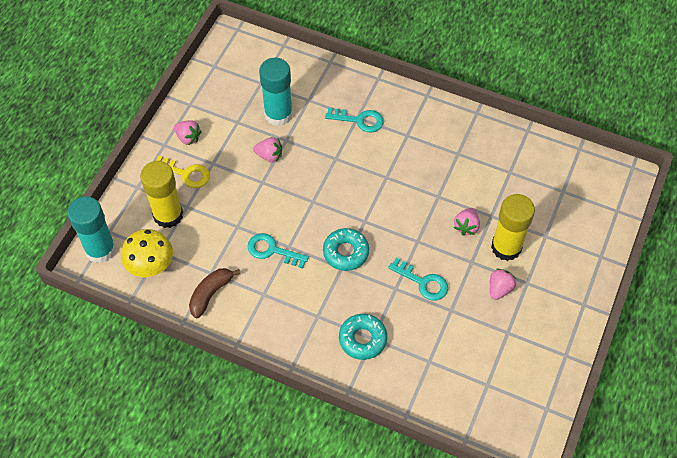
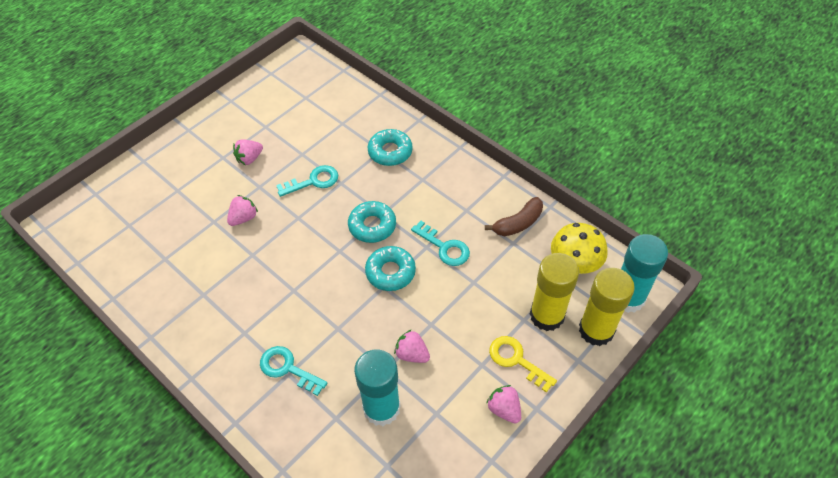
camera: 160 degrees left, 5 degrees down
turquoise key [388,257,448,301] -> turquoise key turned 105 degrees clockwise [276,165,338,197]
yellow glue stick [491,194,535,261] -> yellow glue stick moved to [579,268,635,346]
none -> turquoise donut [365,246,416,291]

